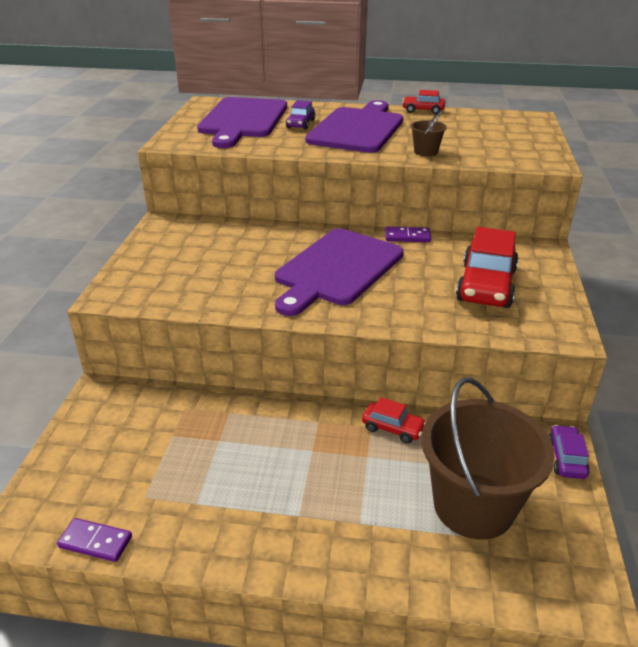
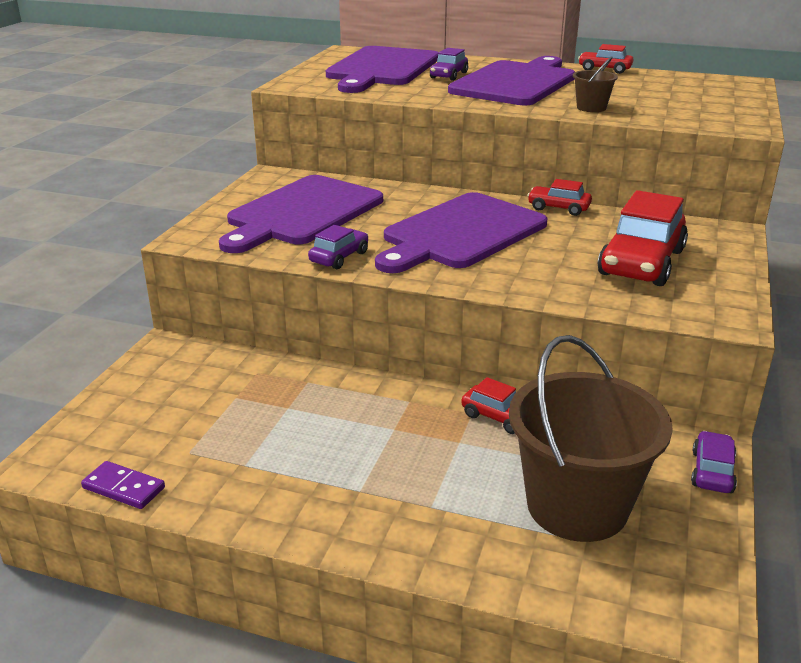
camera: 10 degrees right, 5 degrees down
purple domino [385,227,431,242] -> red car [527,179,592,216]
none -> purple cutting board [219,175,383,253]
none -> purple car [308,225,368,269]

